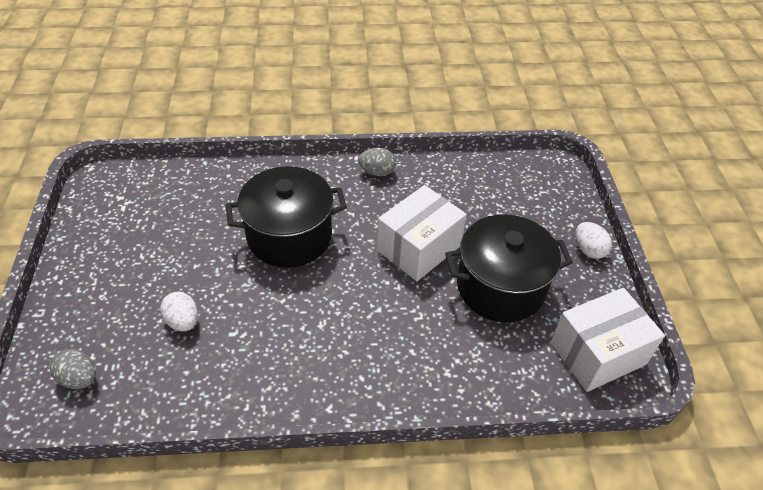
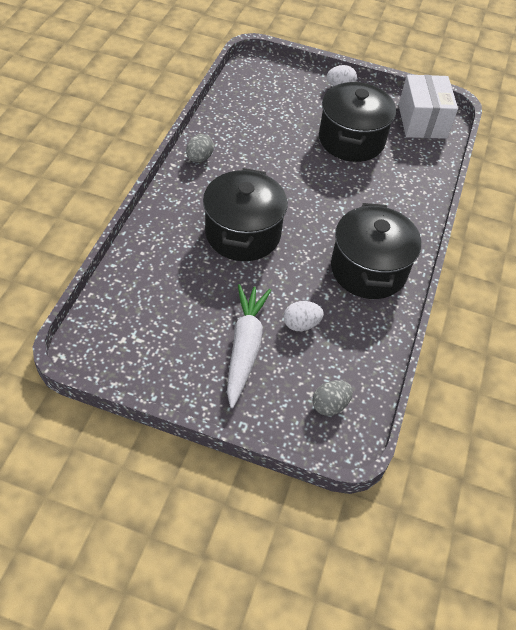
camera: 70 degrees left, 5 degrees up
white box [377,185,467,281] -> none
none -> white carrot [227,284,271,408]
none -> black pot [331,203,421,299]

